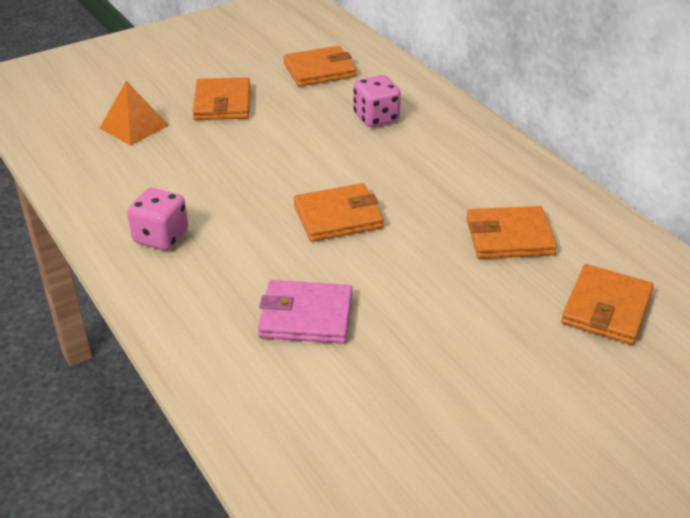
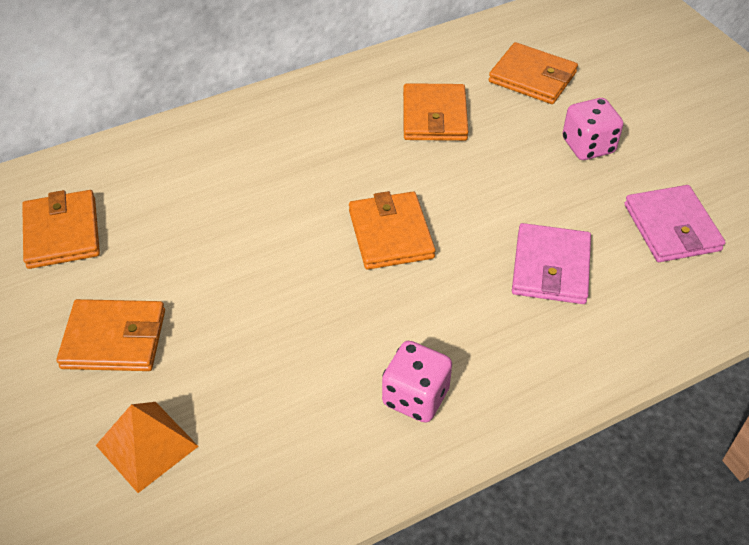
camera: 85 degrees left, 10 degrees up
pink dice [353,75,401,127] -> pink dice moved to [563,98,623,160]
none -> pink wallet [624,185,725,262]

